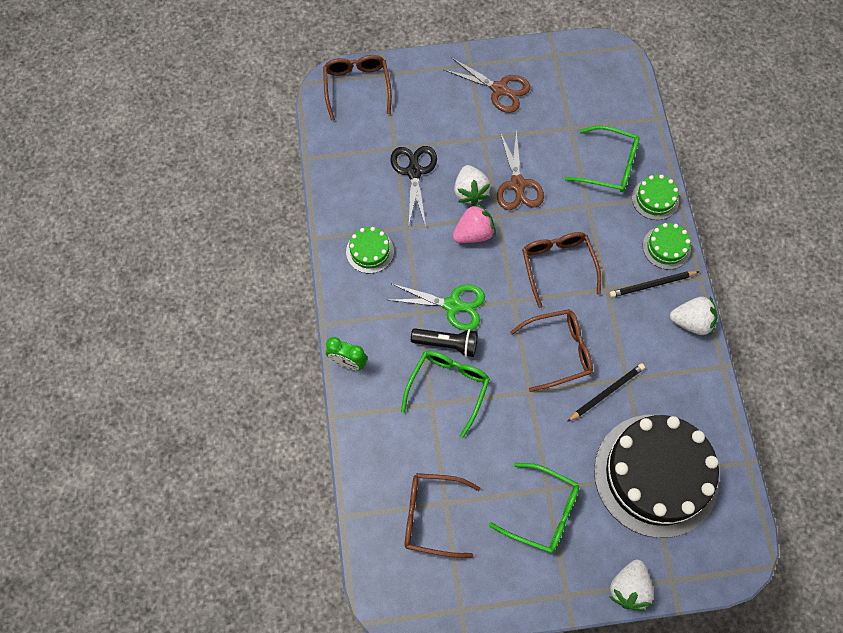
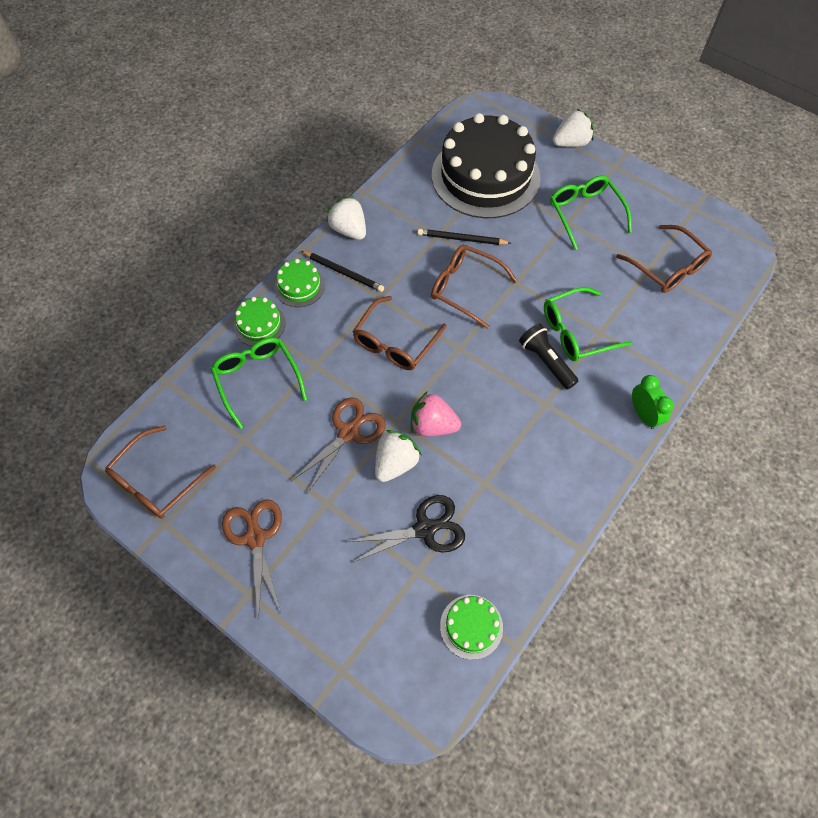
camera: 135 degrees left, 5 degrees down
brown glasses [323,55,392,121] -> brown glasses moved to [105,426,216,518]
green cake [346,227,394,274] -> green cake moved to [440,595,503,660]
green scissors [389,283,485,330] -> none
black scissors [391,146,437,226] -> black scissors turned 150 degrees counterclockwise [346,495,465,563]

